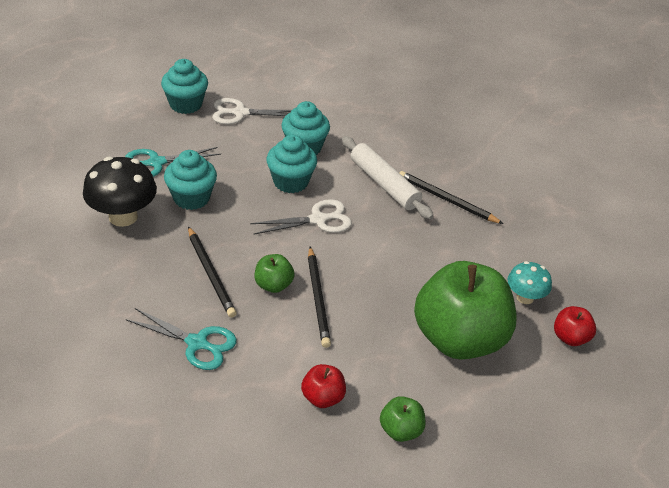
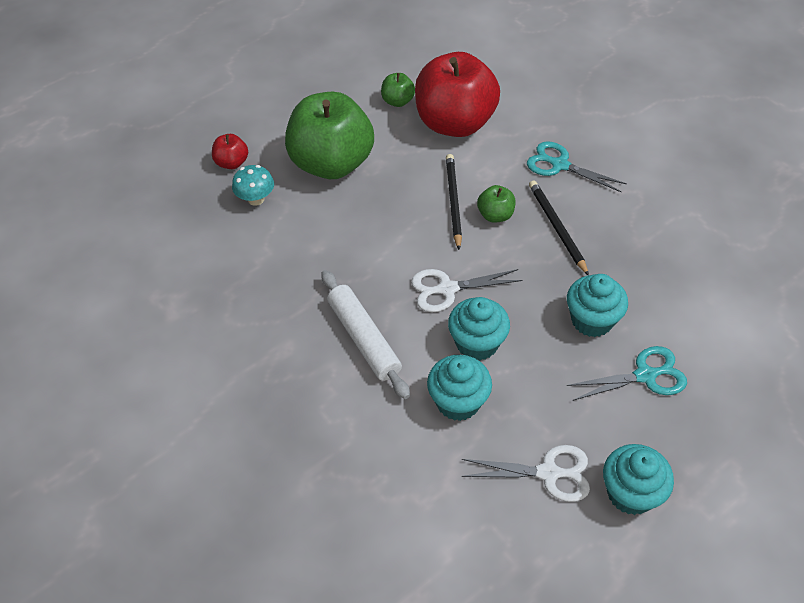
camera: 170 degrees left, 10 degrees up
black mushroom [83,157,157,227] -> none
red apple [301,364,346,408] -> red apple [415,52,500,137], size x2.39
black pencil [400,171,503,224] -> none

